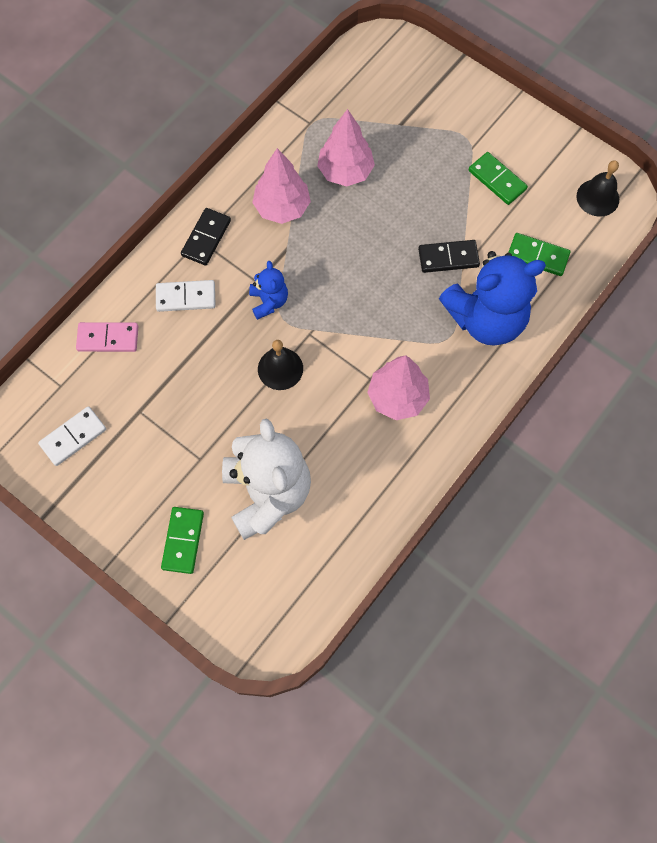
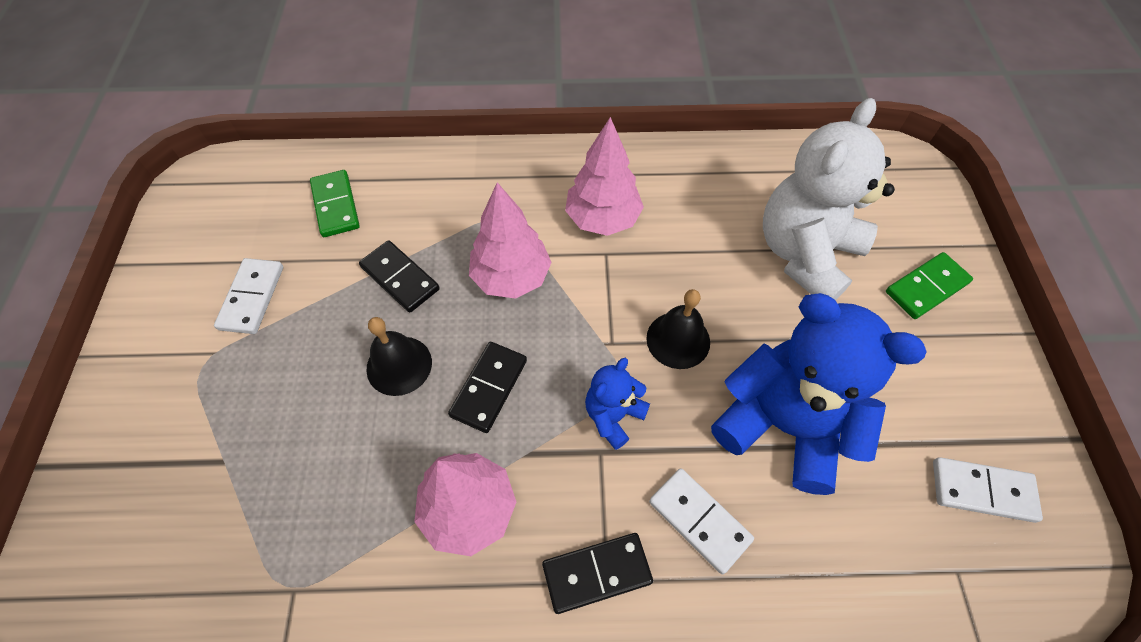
camera: 130 degrees left, 10 degrees down
pink domino [76,322,138,352] -> none
pink tree [317,109,375,186] -> pink tree moved to [469,182,552,299]
blue teddy bear [439,251,546,346] -> blue teddy bear moved to [711,293,927,495]
green domino [469,152,528,205] -> white domino [214,258,283,334]
black bell [576,160,619,217] -> black bell moved to [366,317,432,396]
none -> black domino [448,342,527,433]

